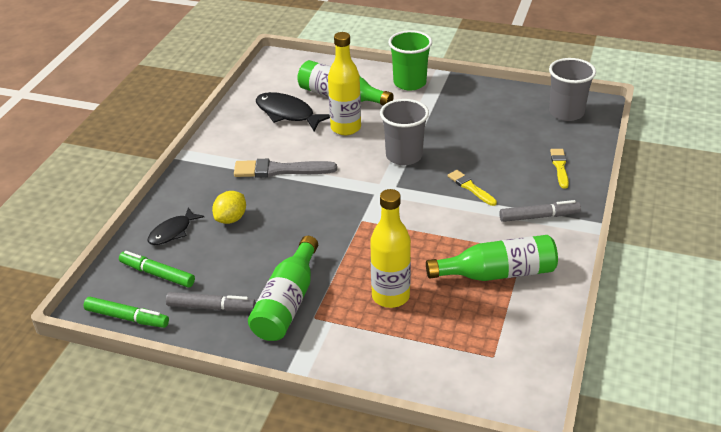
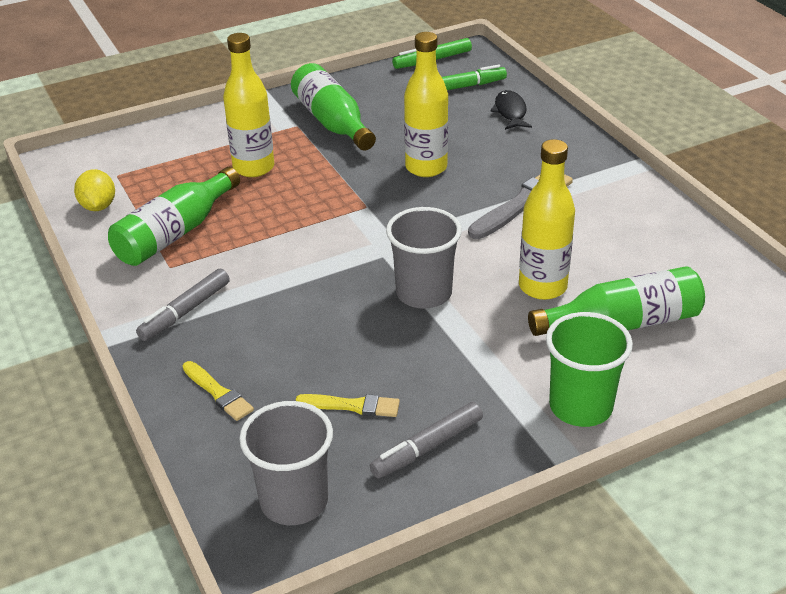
camera: 135 degrees right, 0 degrees up
grey marker [166,292,256,311] -> grey marker moved to [370,402,483,479]
yellow lemon [212,191,246,224] -> yellow lemon moved to [74,169,115,211]
black fish [256,92,330,131] -> none
yellow brush [448,170,497,206] -> yellow brush moved to [296,394,400,417]
none -> yellow bottle [404,32,448,177]

